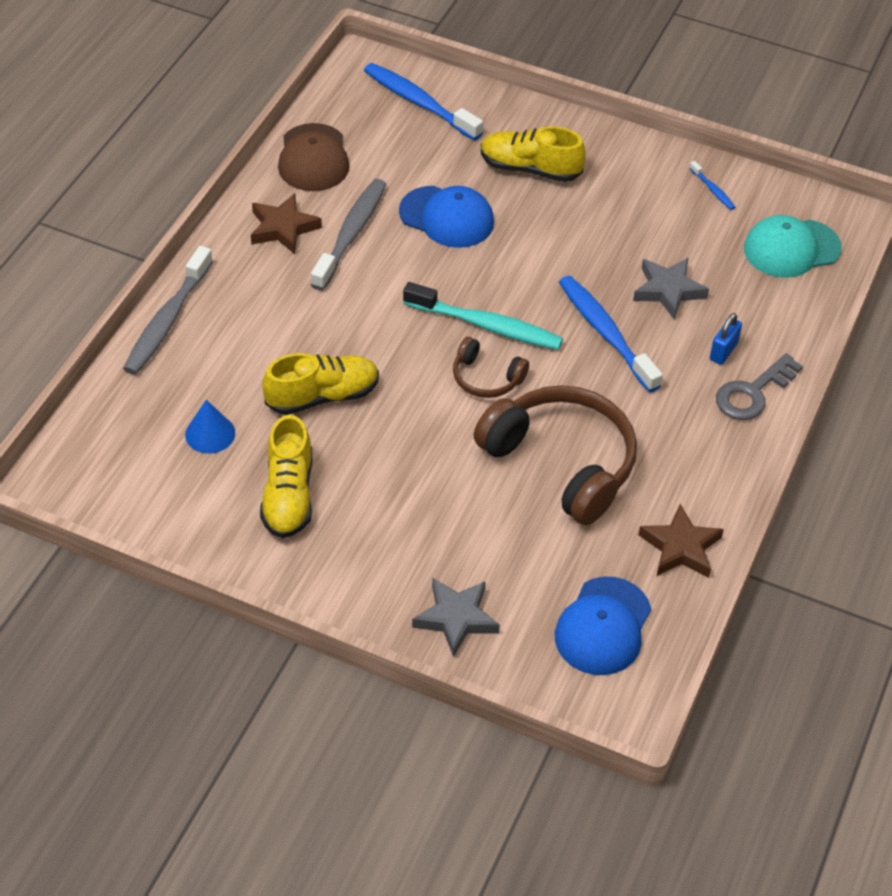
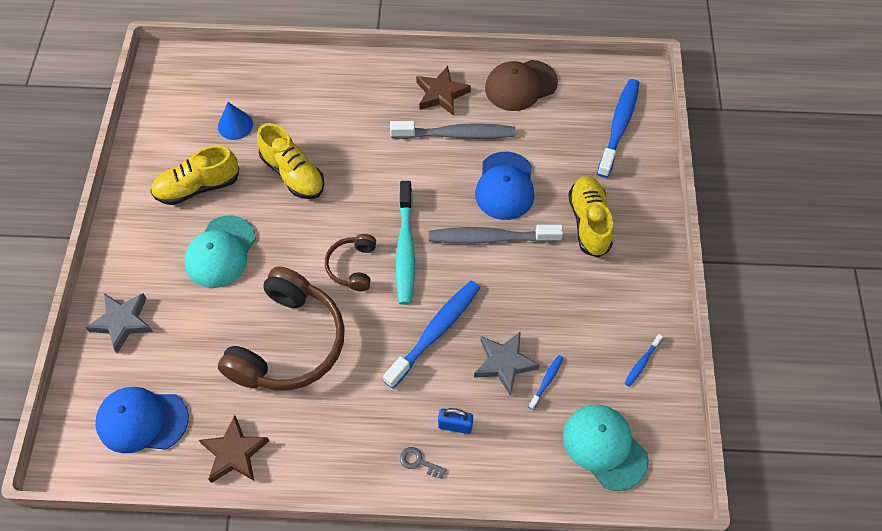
camera: 70 degrees right, 10 degrees up
grey toothbrush [123,246,213,375] -> grey toothbrush moved to [429,225,563,244]
grey key [716,353,803,420] -> grey key [400,447,447,479], size x0.52
none -> turquoise cap [184,215,256,288]
none -> blue toothbrush [528,355,563,410]

